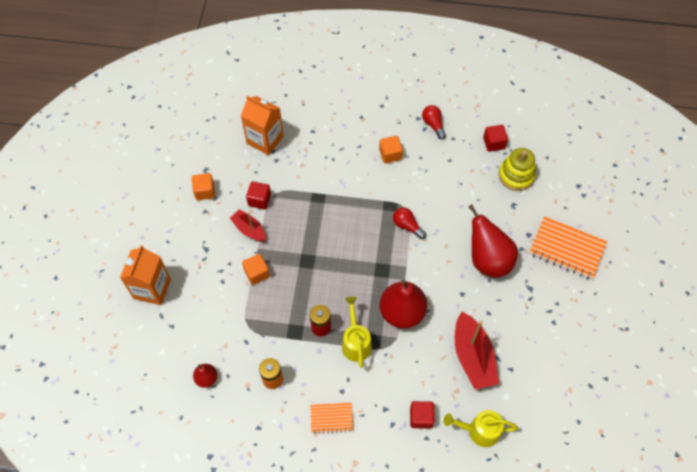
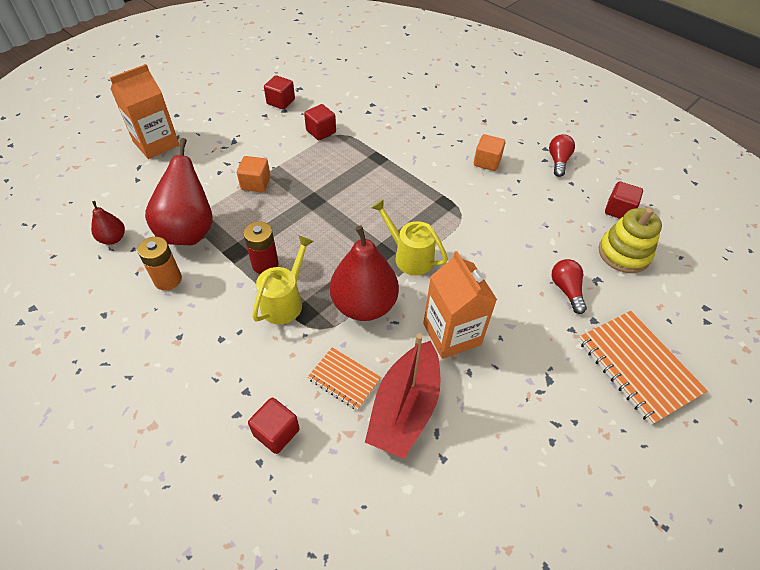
camera: 35 degrees right, 10 degrees down
orange cube [192,173,215,200] -> red cube [264,75,295,110]
red boat [230,209,266,242] -> none
orange carton [241,95,283,155] -> orange carton moved to [423,251,497,359]
orange notebook [310,403,353,434] -> orange notebook moved to [308,347,381,410]
red light bulb [393,207,426,239] -> red light bulb moved to [552,259,587,314]
yellow watering can [444,410,518,447] -> yellow watering can moved to [371,199,448,275]
red pear [469,204,518,278] -> red pear moved to [145,138,213,245]

